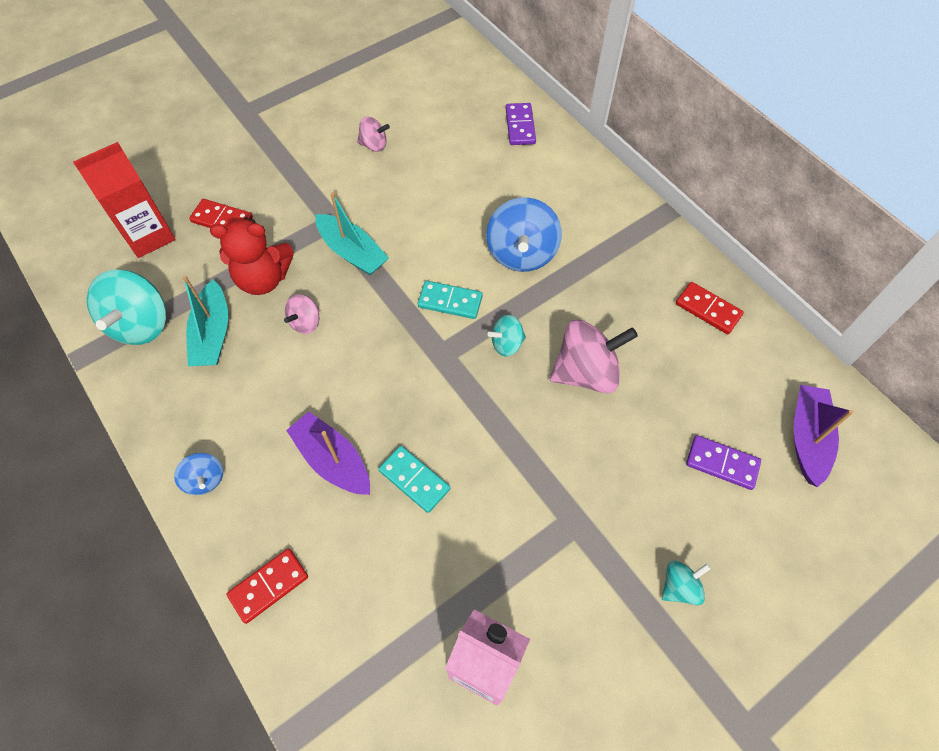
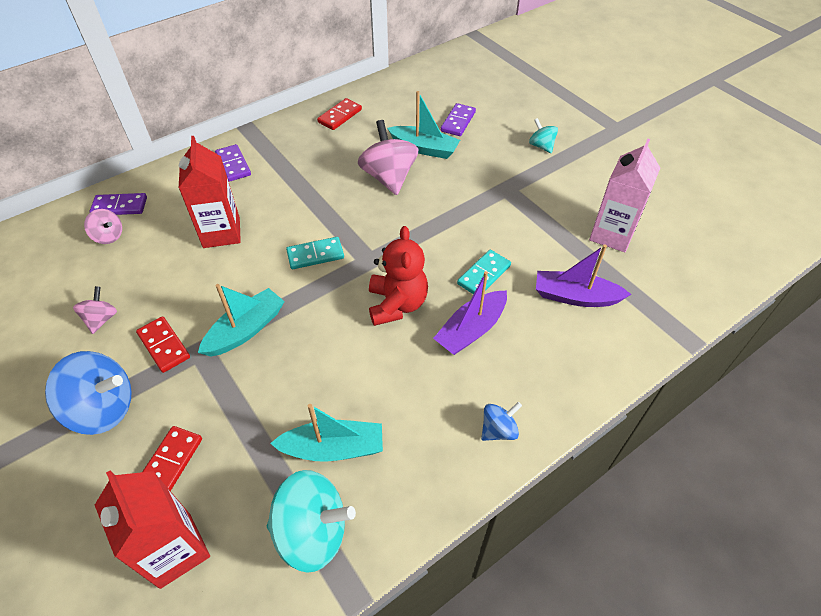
camera: 90 degrees left, 10 degrees down
red teddy bear [210,218,294,295] -> red teddy bear moved to [369,226,428,326]
red domino [226,549,308,624] -> red domino moved to [136,316,190,373]
pink spinning top [284,294,319,334] -> pink spinning top moved to [84,209,122,244]
turquoise domino [418,281,483,319] -> turquoise domino turned 60 degrees clockwise [286,237,344,269]
blue spinning top [486,197,562,272] -> blue spinning top moved to [45,351,132,435]
turquoise spinning top [488,315,526,357] -> none
purple boat [794,385,854,487] -> purple boat moved to [536,245,631,307]
none -> red carton [179,136,241,248]
none -> purple domino [215,144,251,182]
none -> turquoise boat [387,91,460,159]

